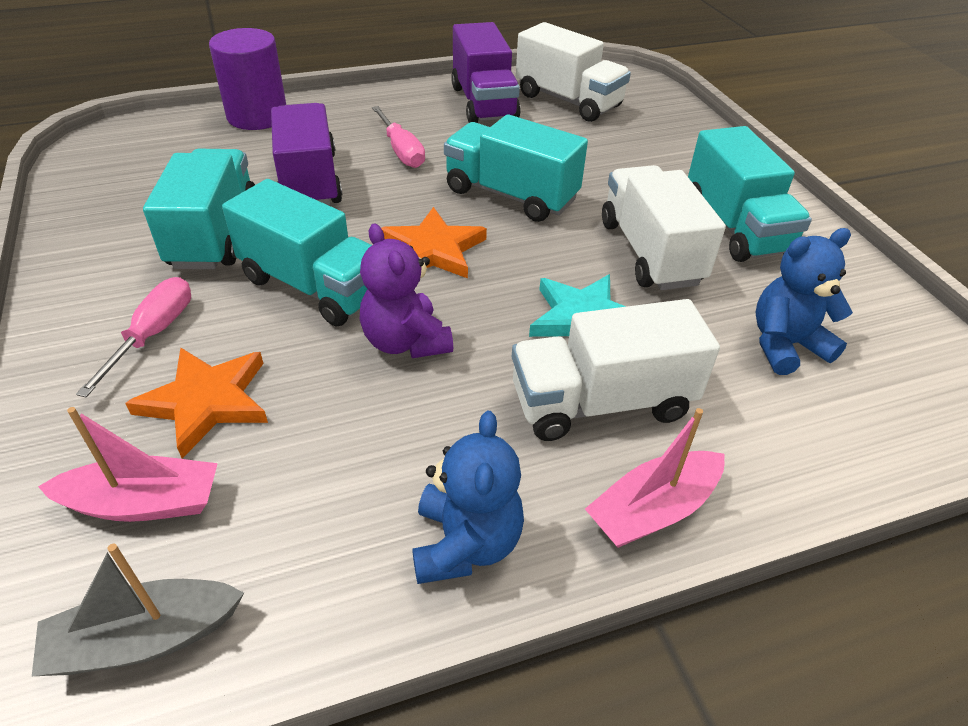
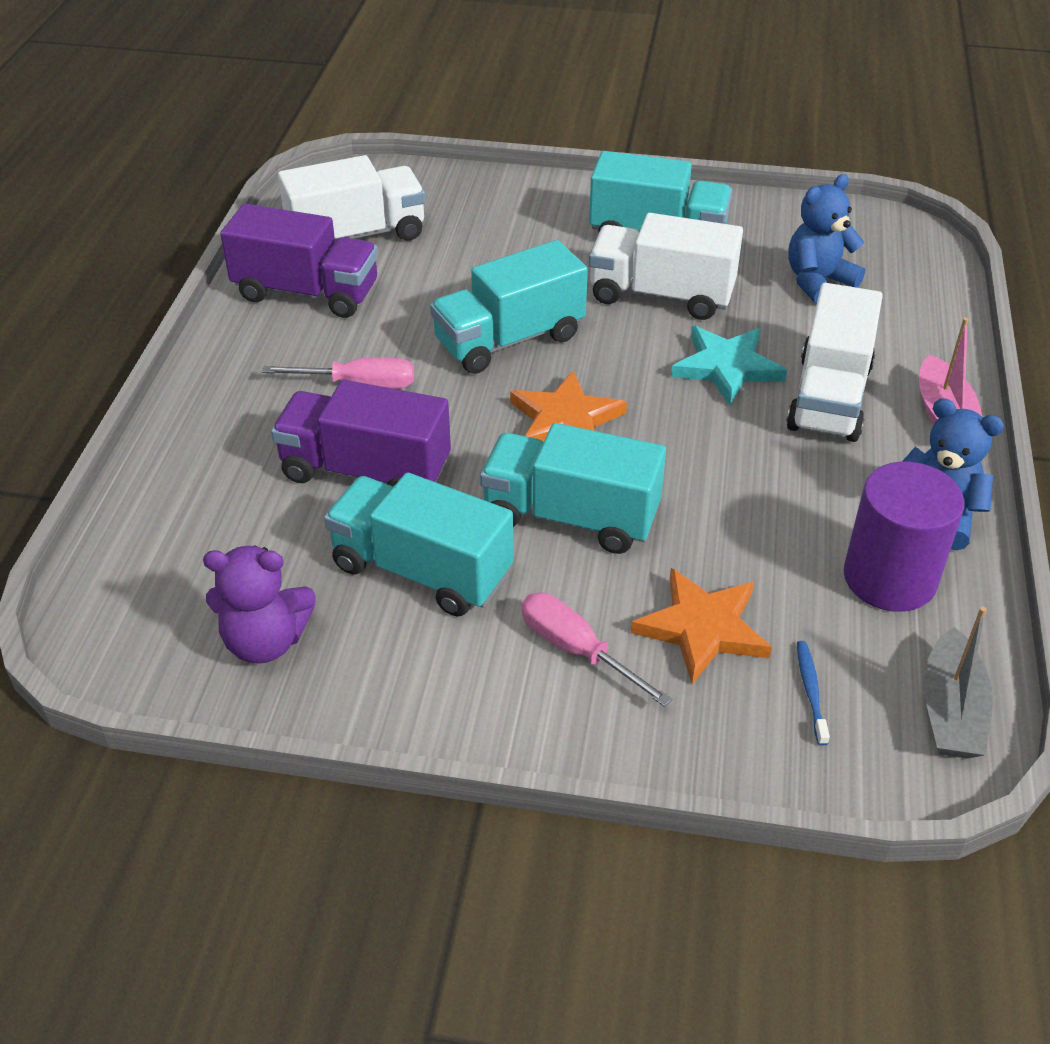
camera: 60 degrees left, 0 degrees up
pink boat [38,407,218,522] -> blue toothbrush [797,641,830,746]
purple cylinder [209,28,286,130] -> purple cylinder moved to [844,462,964,612]
turquoise truck [222,179,372,326] -> turquoise truck turned 135 degrees counterclockwise [480,423,666,554]
purple teddy bear [360,223,453,358] -> purple teddy bear moved to [203,546,316,663]
blue teddy bear [755,228,853,375] -> blue teddy bear turned 45 degrees clockwise [788,174,865,304]

